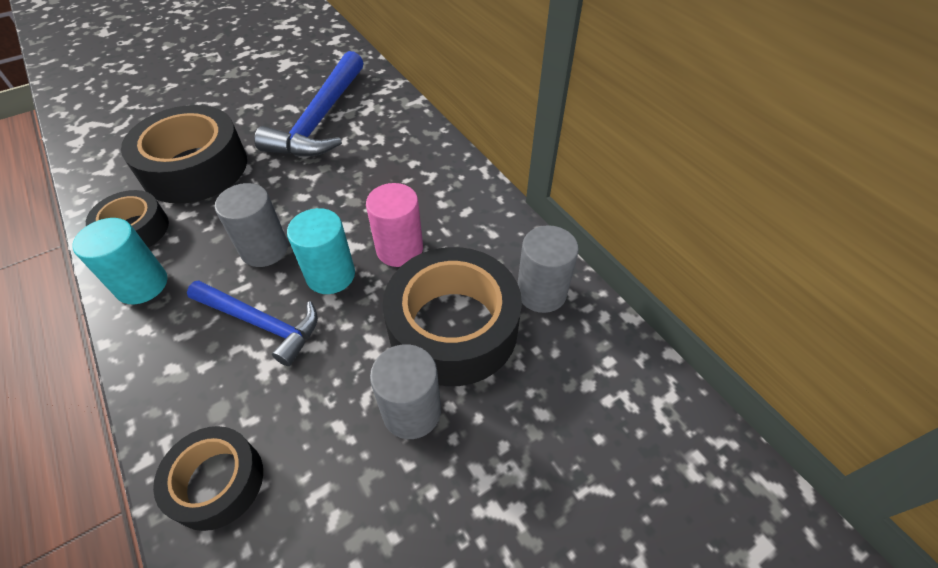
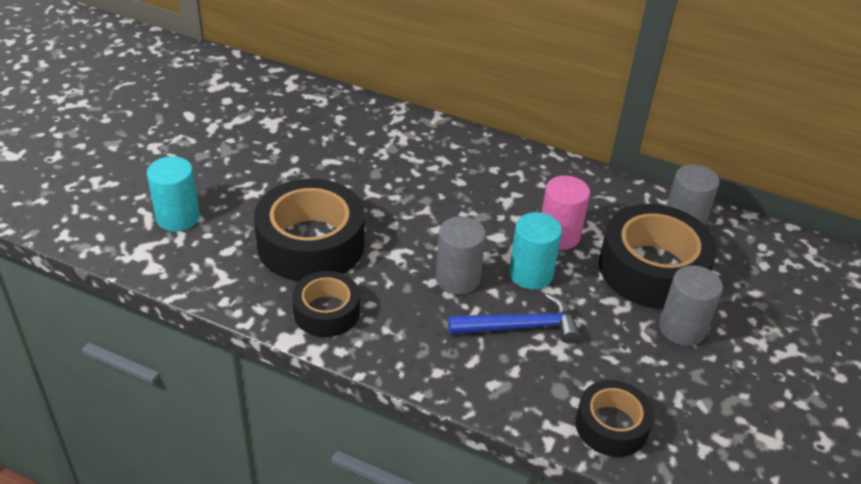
camera: 35 degrees left, 10 degrees down
turquoise cylinder [72,218,167,304] -> turquoise cylinder moved to [147,156,200,232]
blue hammer [254,51,364,157] -> none

